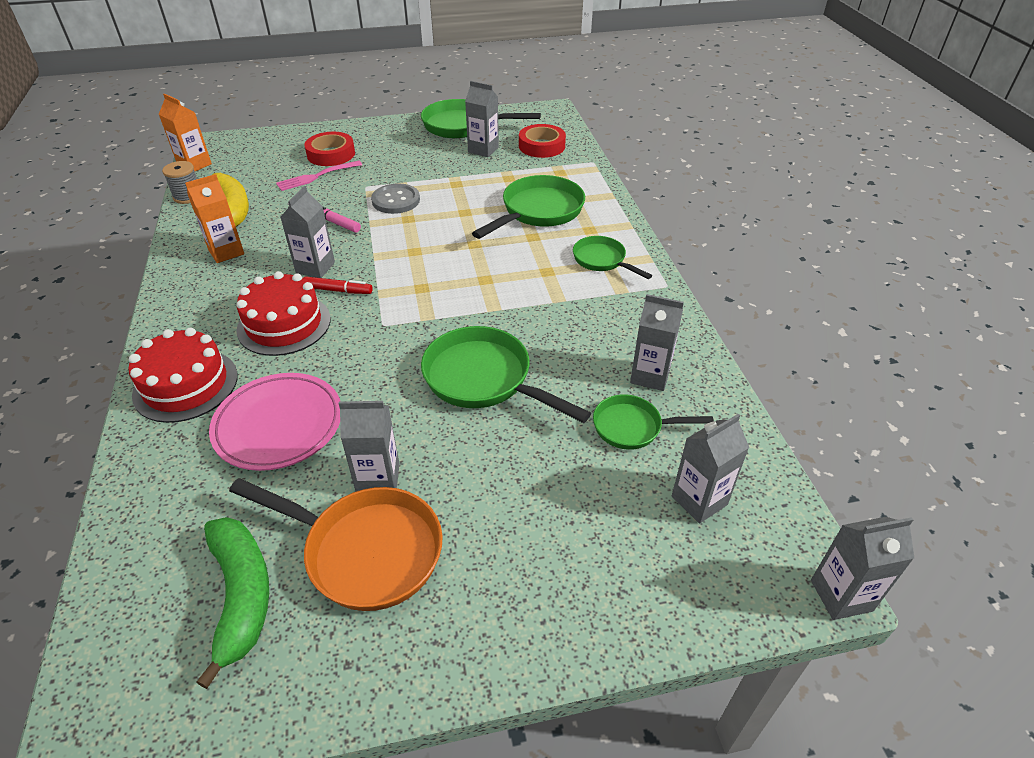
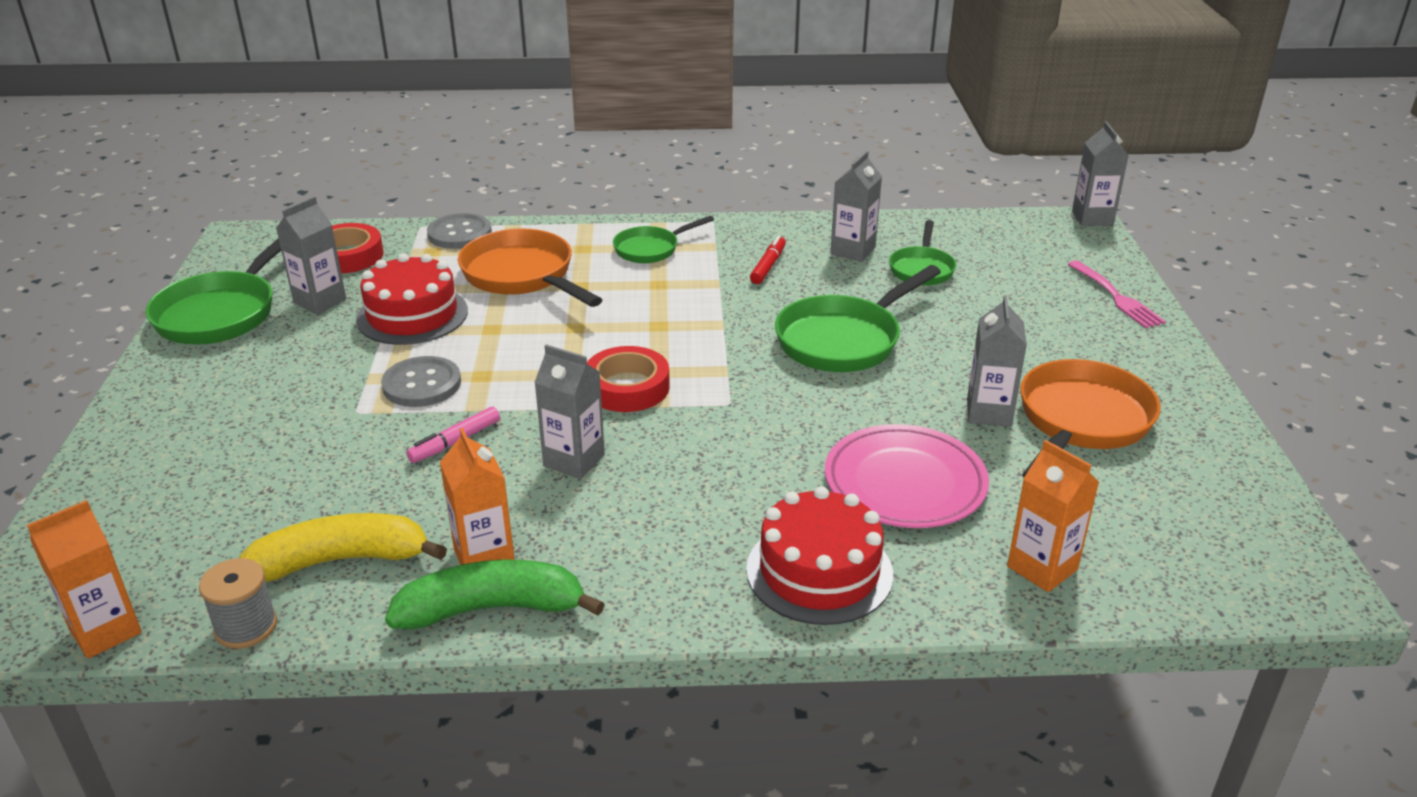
camera: 80 degrees left, 10 degrees down
green banana [196,517,269,689] -> green banana moved to [385,559,605,629]
red cake [236,271,331,356] -> red cake moved to [356,253,468,345]
pink fork [276,160,362,191] -> pink fork moved to [1068,260,1166,328]
red tape [304,132,355,166] -> red tape moved to [587,346,670,412]
red marker [304,277,373,294] -> red marker moved to [750,235,786,284]
green pan [472,175,585,239] -> orange pan [458,228,602,307]
grey carton [672,414,749,523] -> none
none -> grey button [427,213,492,249]
none -> orange carton [1007,440,1099,592]

